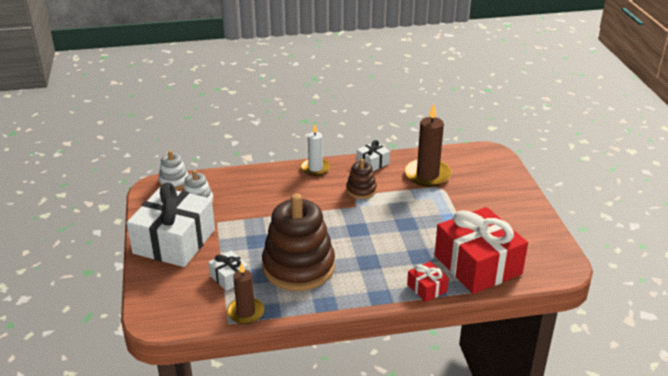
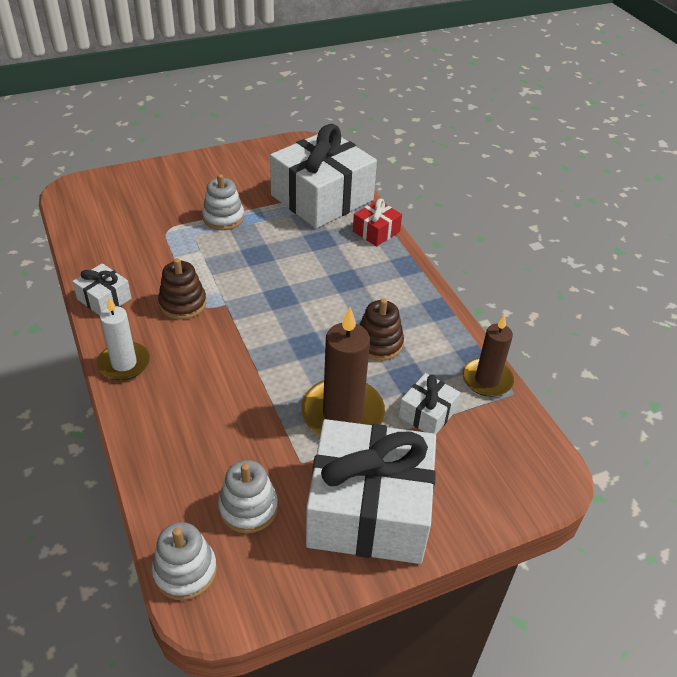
camera: 105 degrees left, 10 degrees up
brown stacking toy [262,193,335,291] -> brown stacking toy [359,298,404,361], size x0.48
brown candle [405,104,452,187] -> brown candle moved to [301,307,385,436]
red gift [435,207,528,294] -> white gift [270,124,377,228]
none -> white stacking toy [202,174,244,230]

